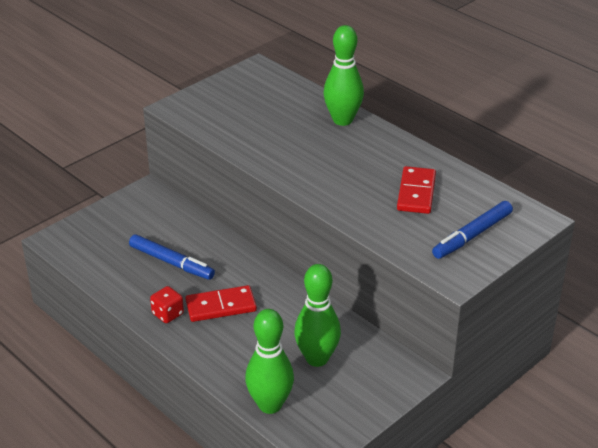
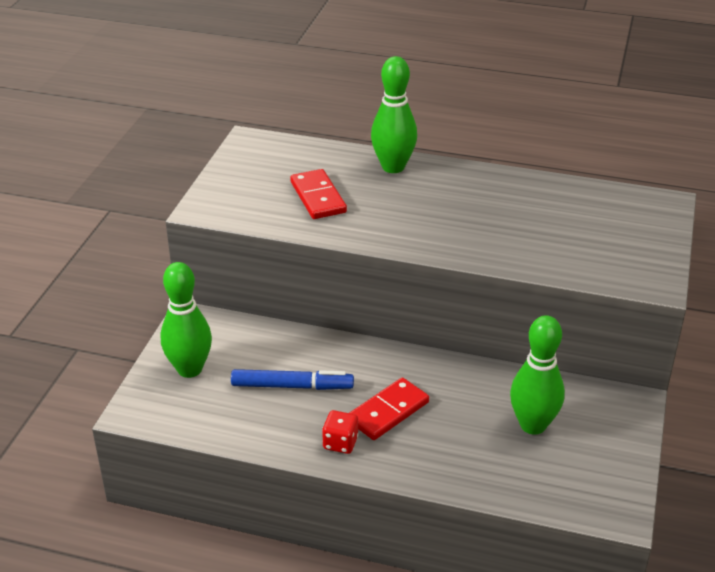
camera: 30 degrees left, 0 degrees up
green bowling pin [245,309,294,414] -> green bowling pin moved to [161,262,212,378]
red domino [397,166,436,214] -> red domino moved to [290,169,347,219]
blue marker [432,201,513,259] -> none

